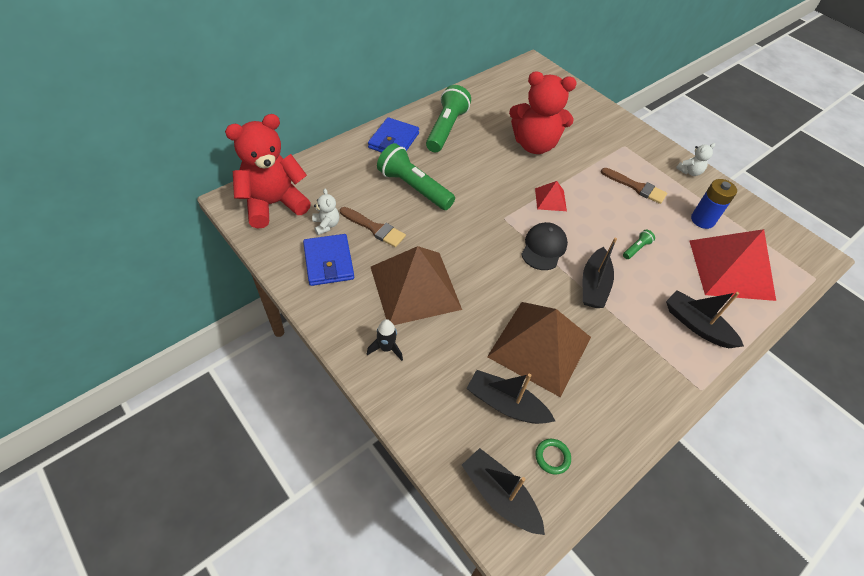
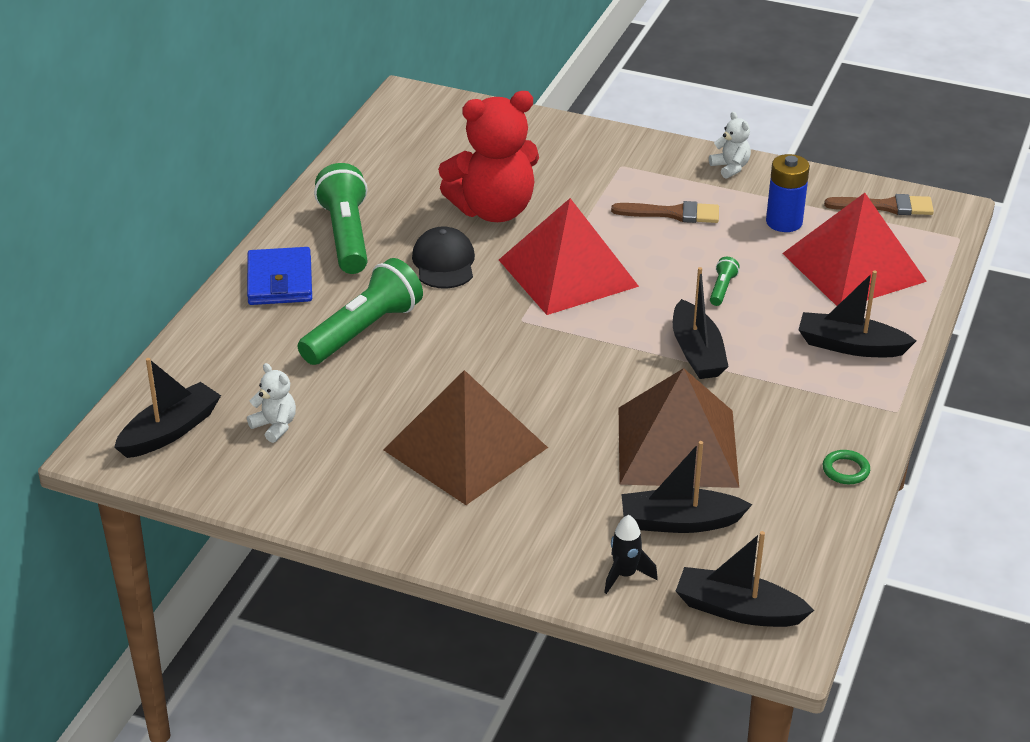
camera: 25 degrees left, 15 degrees down
red teddy bear [225,114,311,229] -> black boat [114,358,221,458]
blue wallet [303,234,354,286] -> none
brown brush [340,207,406,247] -> brown brush moved to [824,194,934,215]
black rocket [367,319,403,361] -> black rocket moved to [604,515,658,594]
green flashlight [377,143,455,210] -> green flashlight turned 120 degrees clockwise [298,258,423,365]
black cap [521,222,568,270] -> black cap moved to [412,226,475,289]
red pyramid [535,181,567,211] -> red pyramid [499,198,639,315], size x2.19
green ring [535,439,571,475] -> green ring moved to [823,450,870,484]
white teddy bear [676,143,715,176] -> white teddy bear turned 60 degrees counterclockwise [709,112,751,179]

